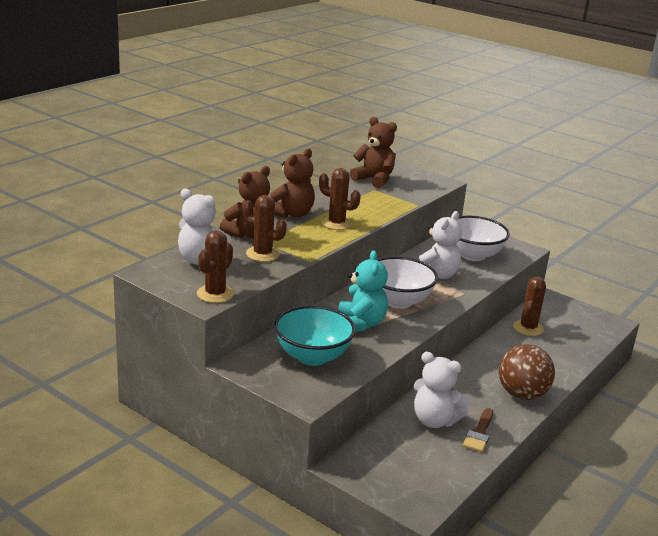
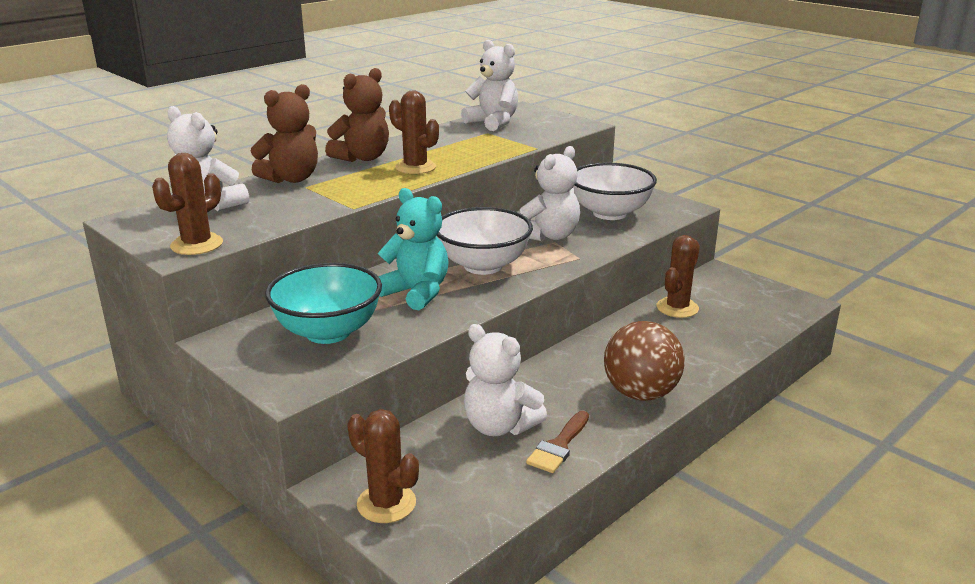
camera: 10 degrees right, 0 degrees up
brown cactus [243,195,287,262] -> brown cactus moved to [347,409,419,523]
turquoise teddy bear [338,250,388,332] -> turquoise teddy bear turned 60 degrees counterclockwise [378,188,449,310]
brown teddy bear [350,117,397,188] -> white teddy bear [461,40,518,131]

